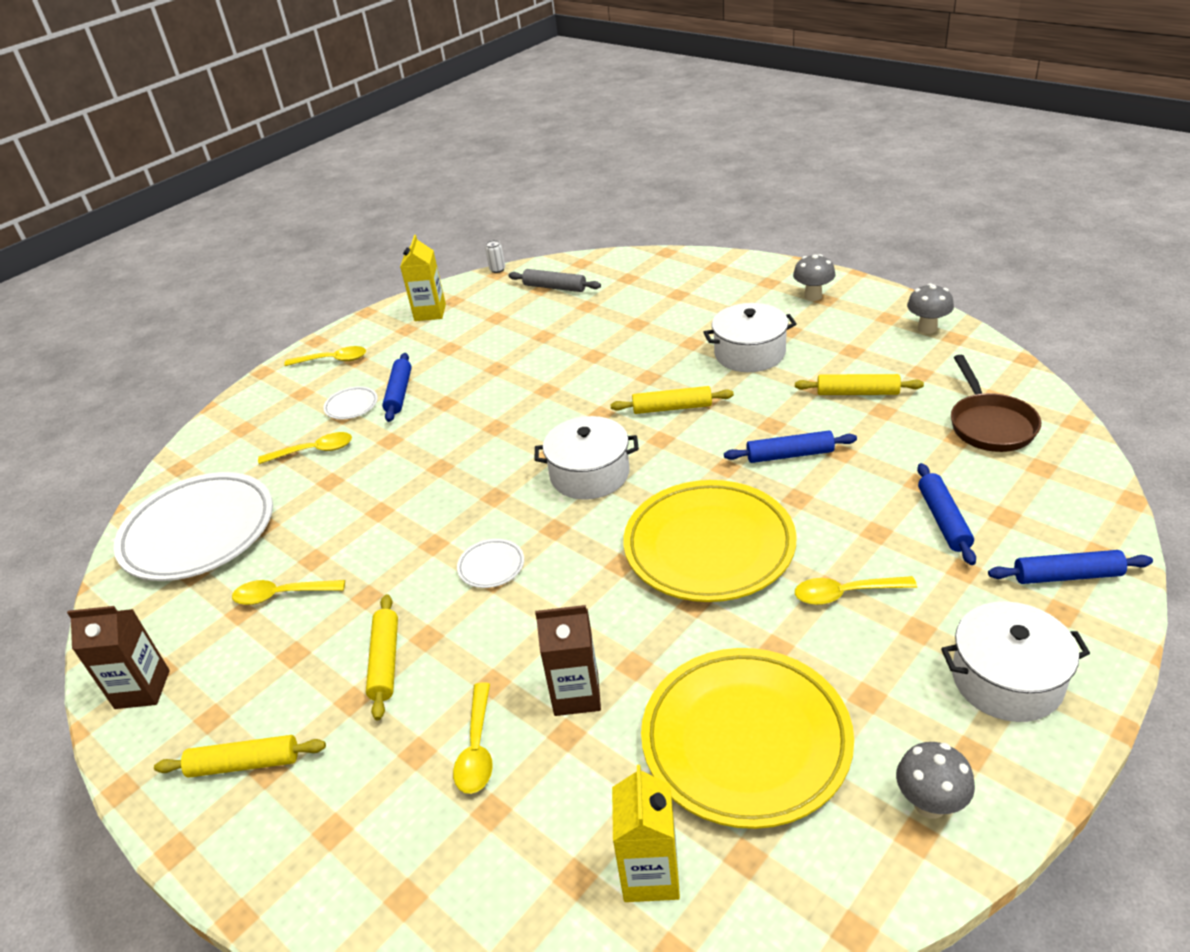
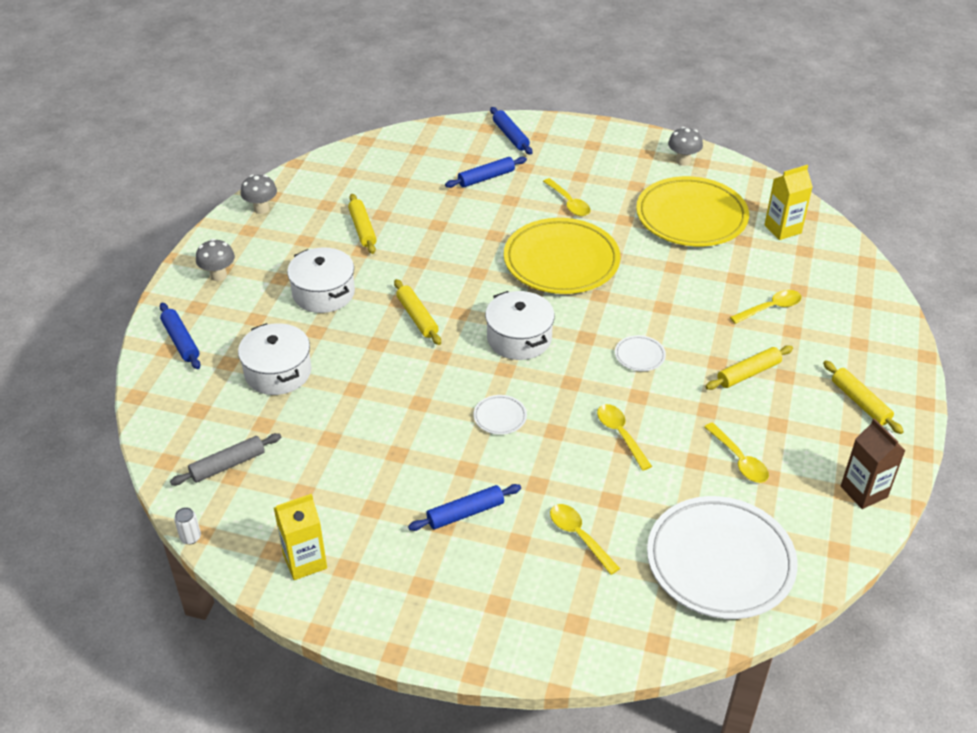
camera: 120 degrees left, 5 degrees up
yellow spoon [284,346,366,366] -> yellow spoon moved to [597,404,652,471]
white plate [323,386,378,419] -> white plate moved to [474,395,527,435]
grey rolling pin [508,269,601,292] -> grey rolling pin turned 60 degrees clockwise [170,433,281,485]
brown carton [535,605,601,716] -> none
blue rolling pin [724,431,857,463] -> blue rolling pin moved to [160,303,201,369]
white pot [941,601,1090,722] -> white pot moved to [238,323,311,395]
brown pan [951,355,1041,452] -> none

